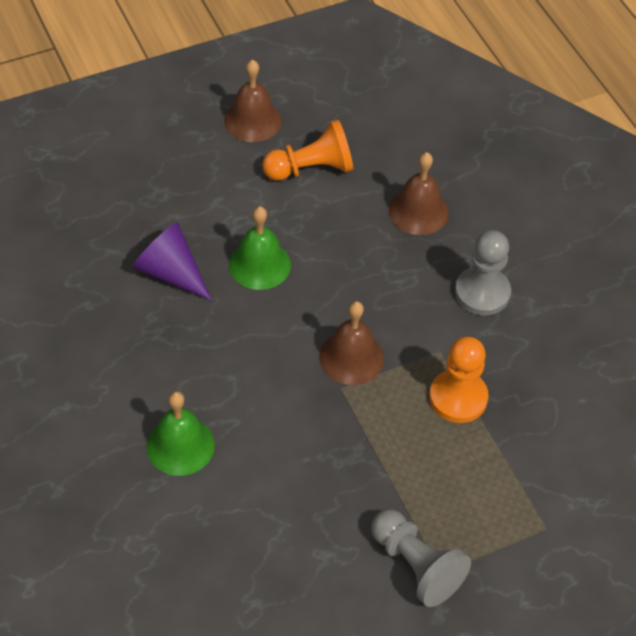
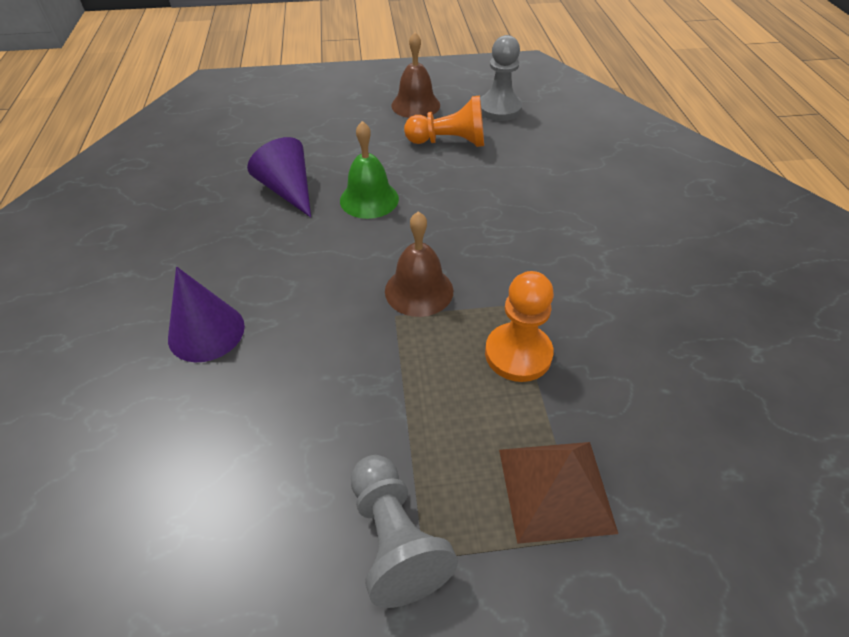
camera: 20 degrees right, 5 degrees down
green bell [147,391,215,476] -> purple cone [168,267,245,362]
brown bell [389,152,449,235] -> none
grey pawn [455,230,511,316] -> grey pawn moved to [480,35,522,121]
none -> brown pyramid [499,442,618,544]

